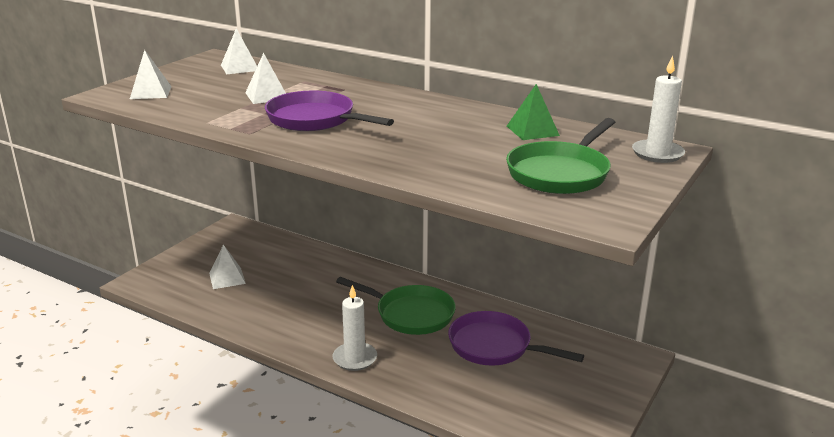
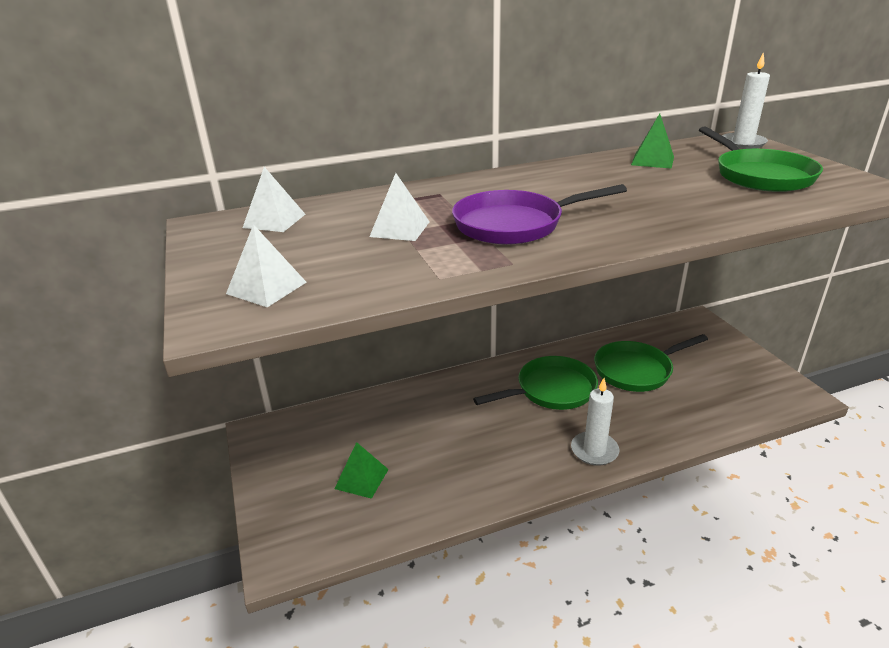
camera: 50 degrees left, 5 degrees up
white pyramid [209,244,246,289] -> green pyramid [334,442,389,499]
purple pan [448,311,584,366] -> green pan [594,334,708,392]

